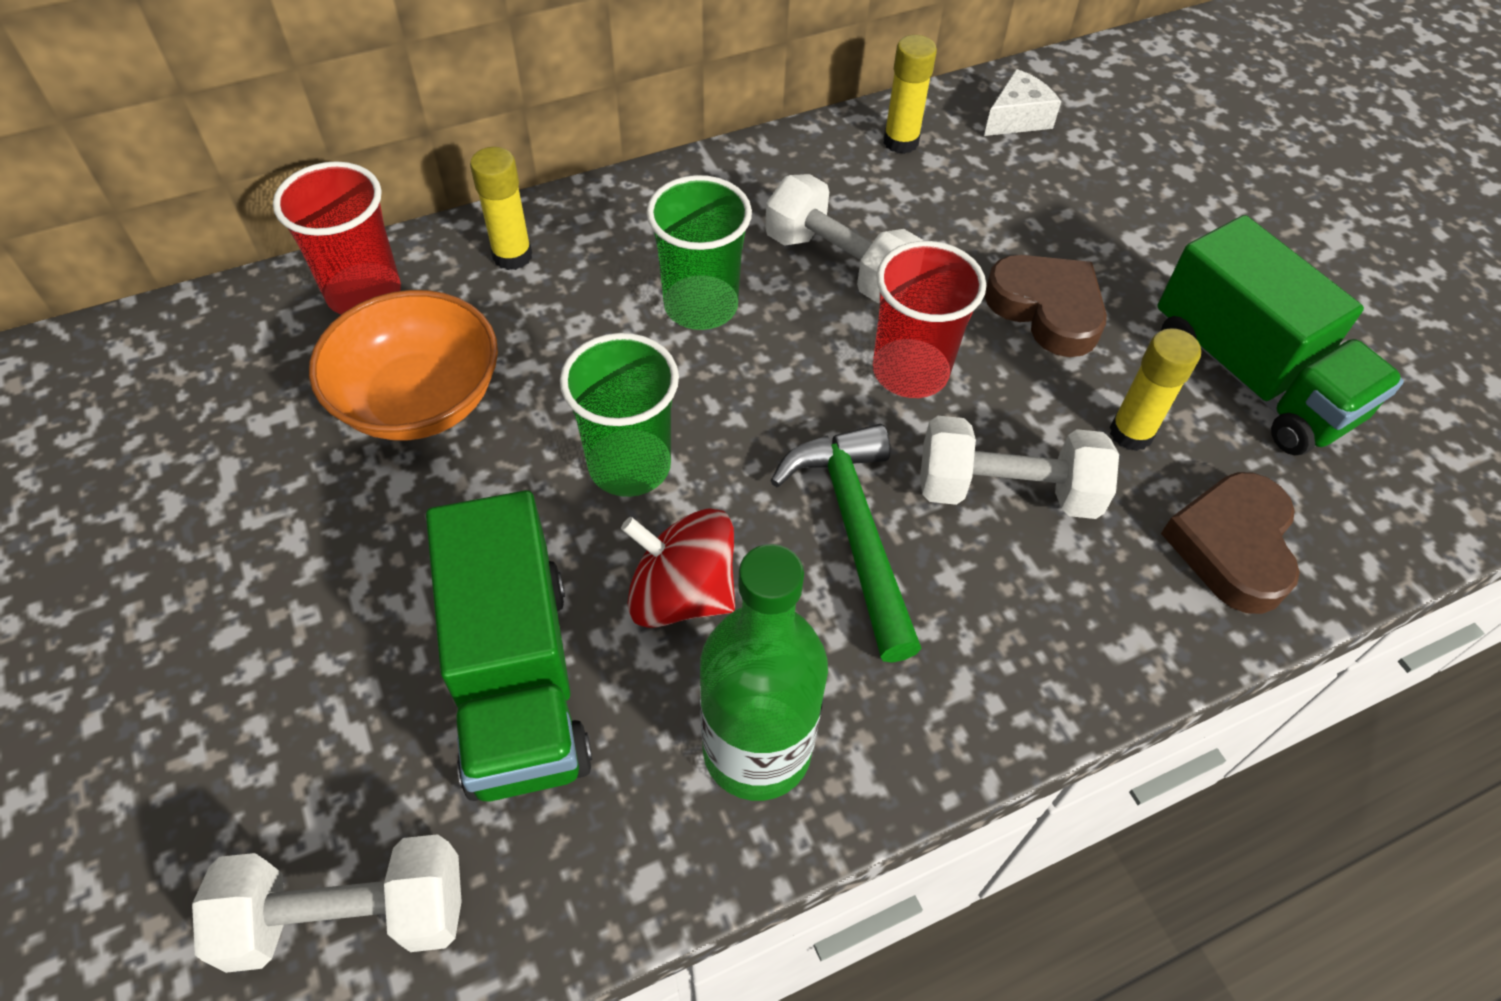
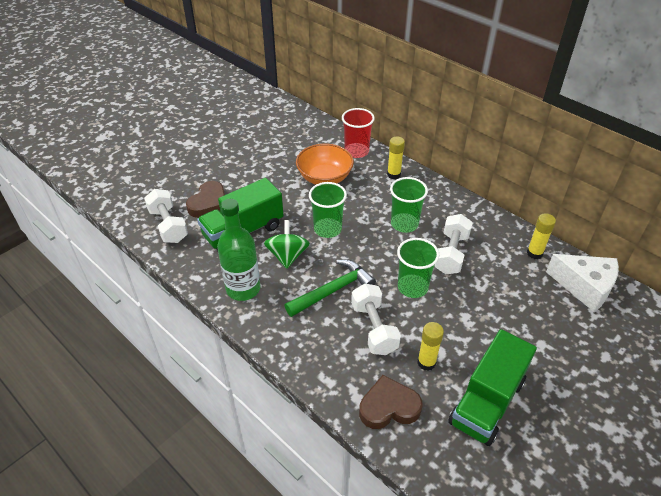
camera: 70 degrees right, 10 degrees down
red spinning top [621,508,735,628] -> green spinning top [264,220,310,269]
red cup [873,241,986,398] -> green cup [397,238,439,298]
white cheese [984,69,1061,136] -> white cheese [546,254,619,312], size x1.79
brown heart [985,255,1107,357] -> brown heart moved to [186,181,225,218]

